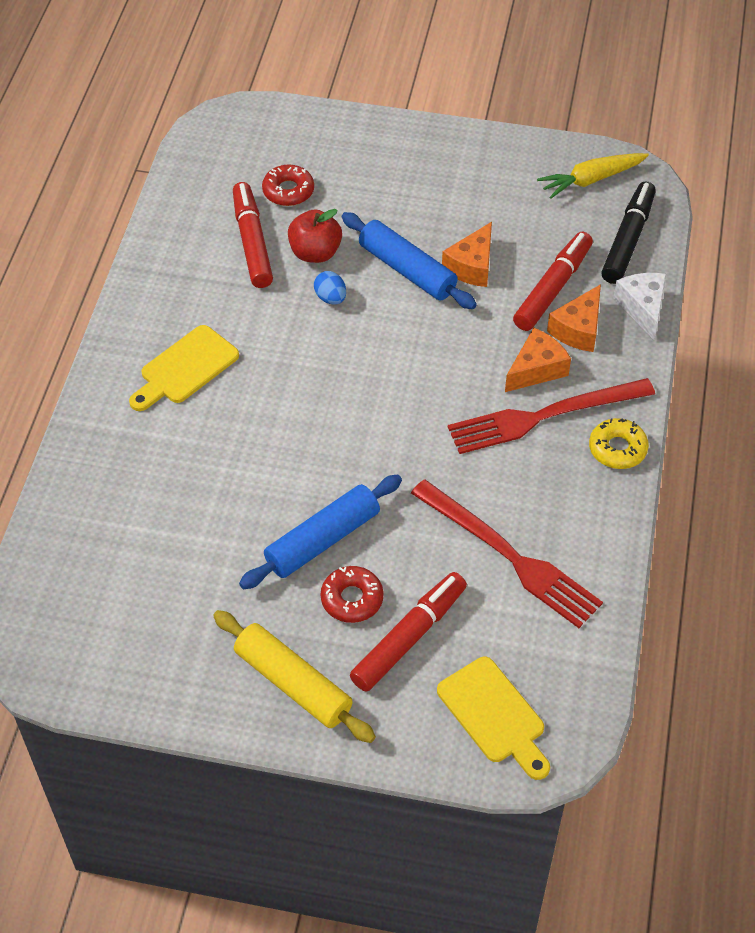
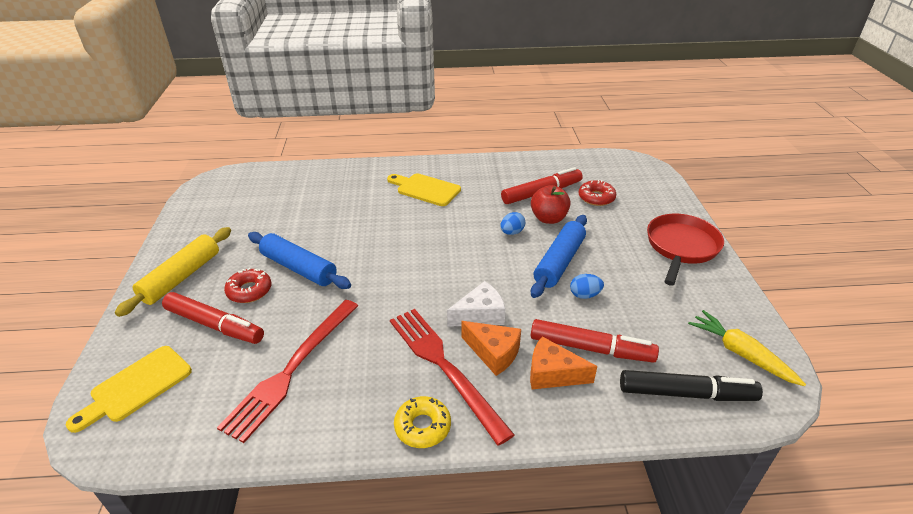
camera: 75 degrees right, 15 degrees down
orange cheese [442,222,492,287] -> blue egg [570,274,604,299]
white cheese [613,273,667,340] -> white cheese moved to [447,281,506,327]
none -> red pan [647,214,724,286]

